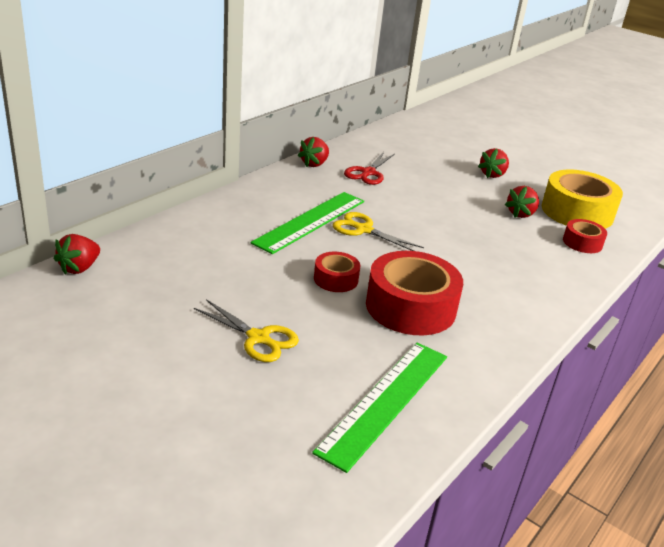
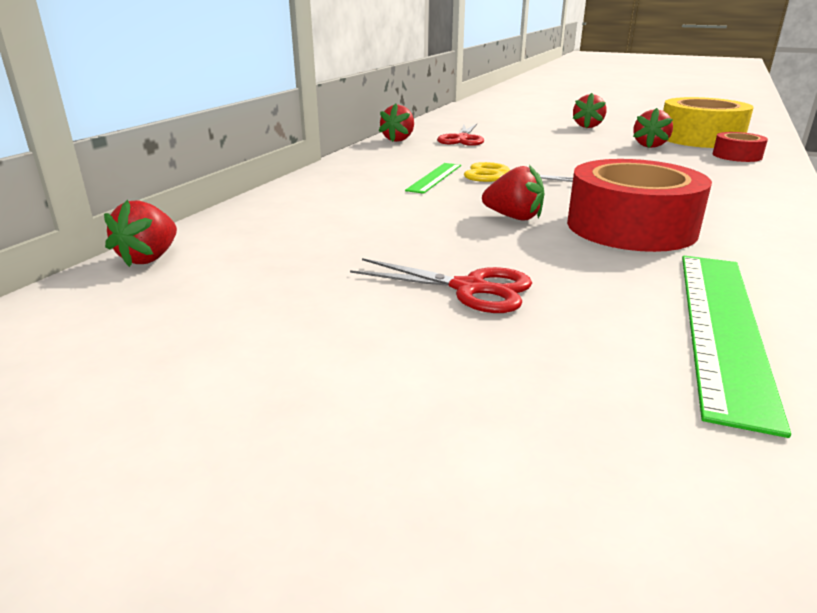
camera: 10 degrees left, 5 degrees down
yellow scissors [194,299,299,362] -> red scissors [350,258,532,313]
green ruler [251,192,364,254] -> green ruler [405,163,461,194], size x0.56
red tape [314,252,360,292] -> red strawberry [482,165,544,221]

